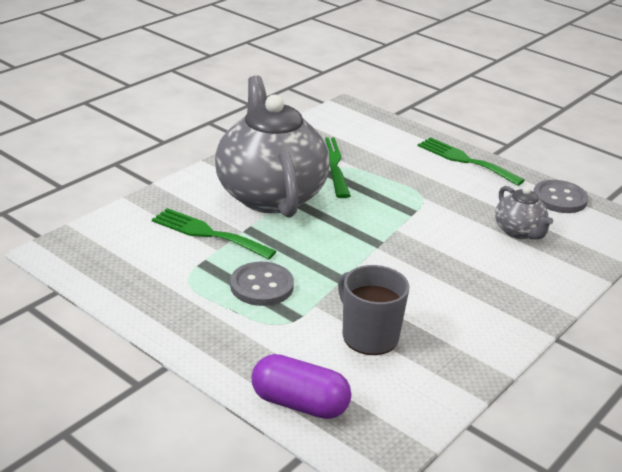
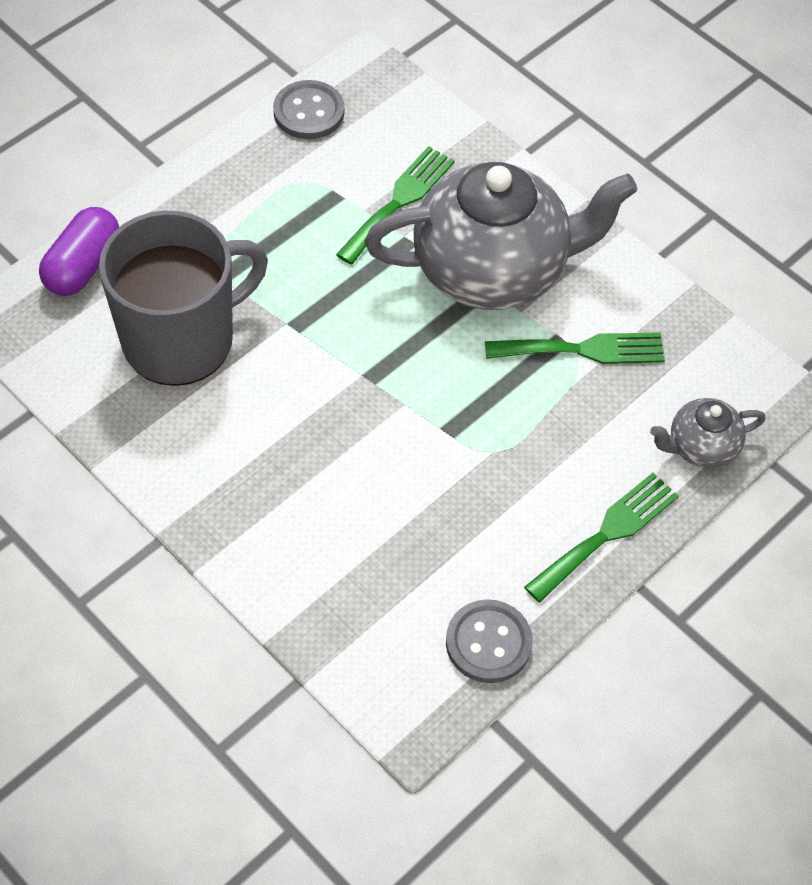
camera: 95 degrees right, 25 degrees up
grey button [230,262,294,306] -> grey button moved to [273,80,344,139]
grey mug [338,265,409,355] -> grey mug [99,211,268,386], size x1.69
grey teapot [495,186,553,239] -> grey teapot moved to [650,398,766,468]

